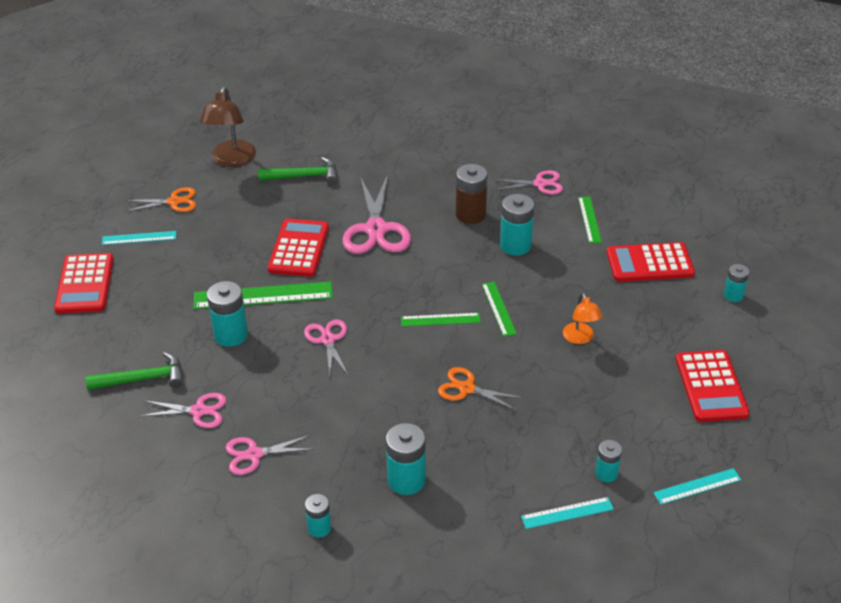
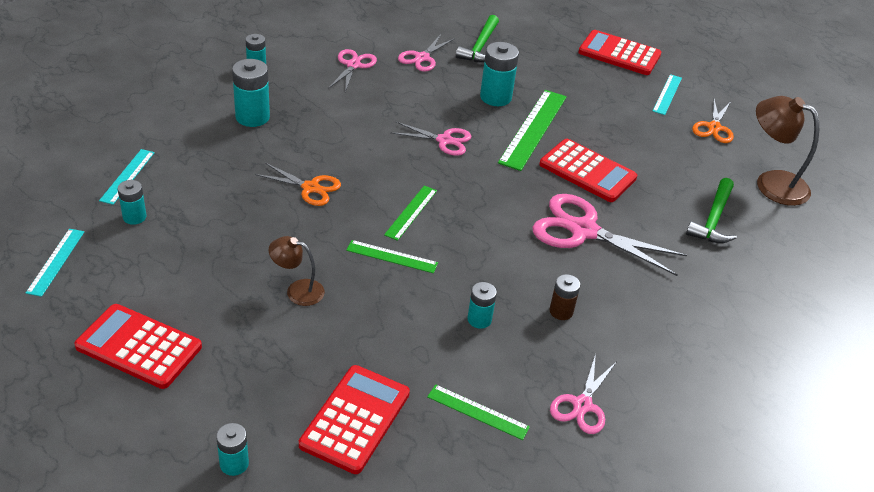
camera: 115 degrees right, 0 degrees up
orange scissors [438,367,523,411] -> orange scissors turned 60 degrees clockwise [255,163,341,206]
brown battery [456,164,488,224] -> brown battery [549,274,580,320], size x0.60
turquoise battery [500,194,534,255] -> turquoise battery [468,282,497,329], size x0.60
orange lamp [563,293,603,344] -> brown lamp [269,236,325,306]

